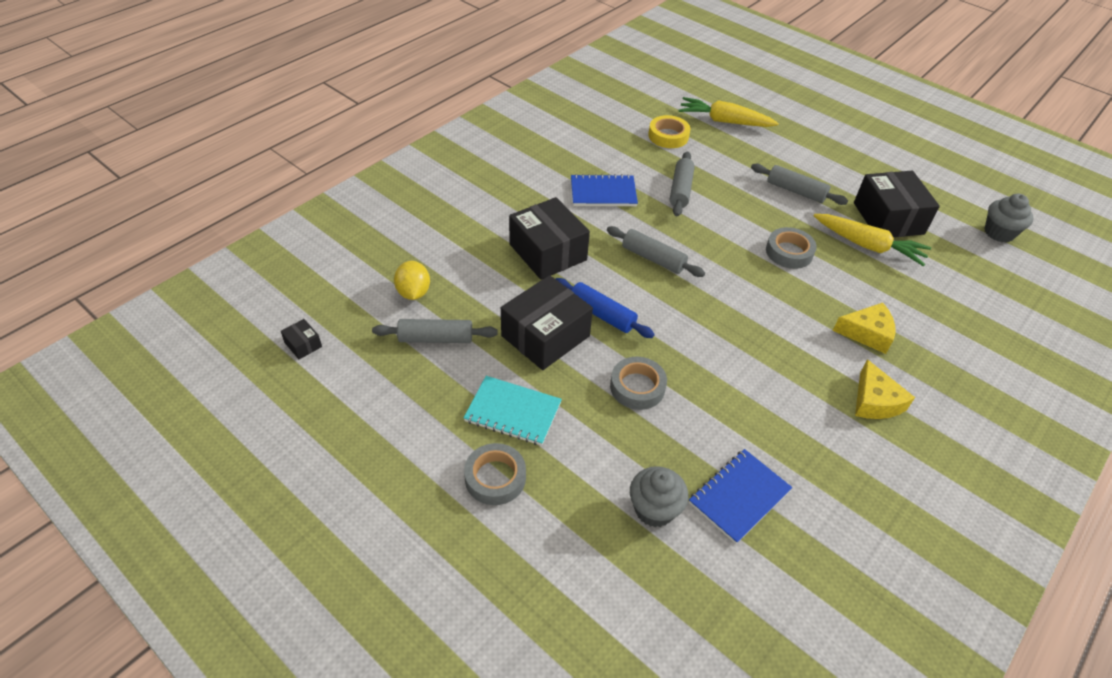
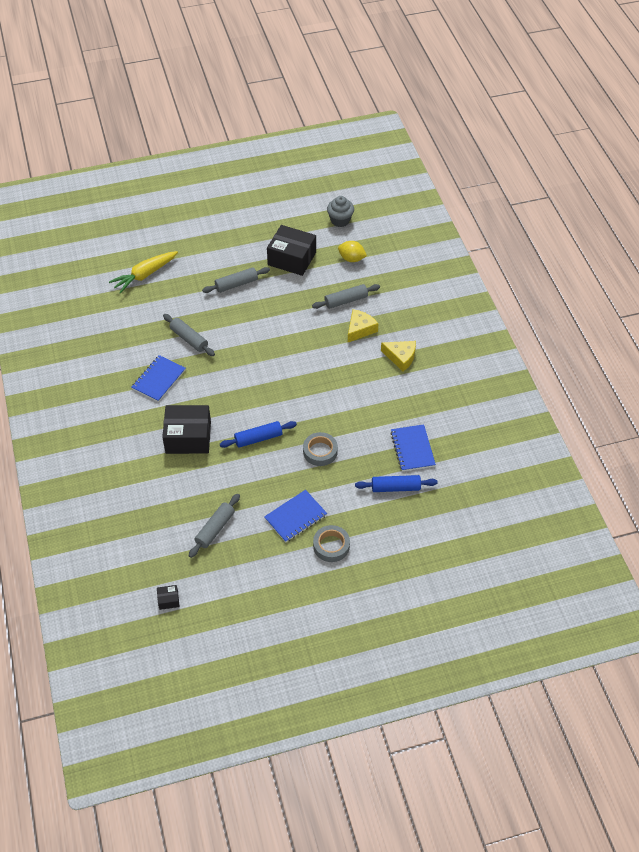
camera: 55 degrees left, 5 degrees up
yellow lemon [394,261,430,300] -> yellow lemon moved to [338,241,367,262]
turquoise notebook [464,376,562,446] -> blue notebook [264,490,327,542]
black box [501,275,593,370] -> none
grey rolling pin [607,226,705,277] -> grey rolling pin moved to [312,284,380,309]
grey cupcake [630,466,689,528] -> blue rolling pin [355,475,438,492]
yellow tape [648,115,690,148] -> none
grey tape [766,227,817,269] -> none
yellow carrot [814,214,931,266] -> none

